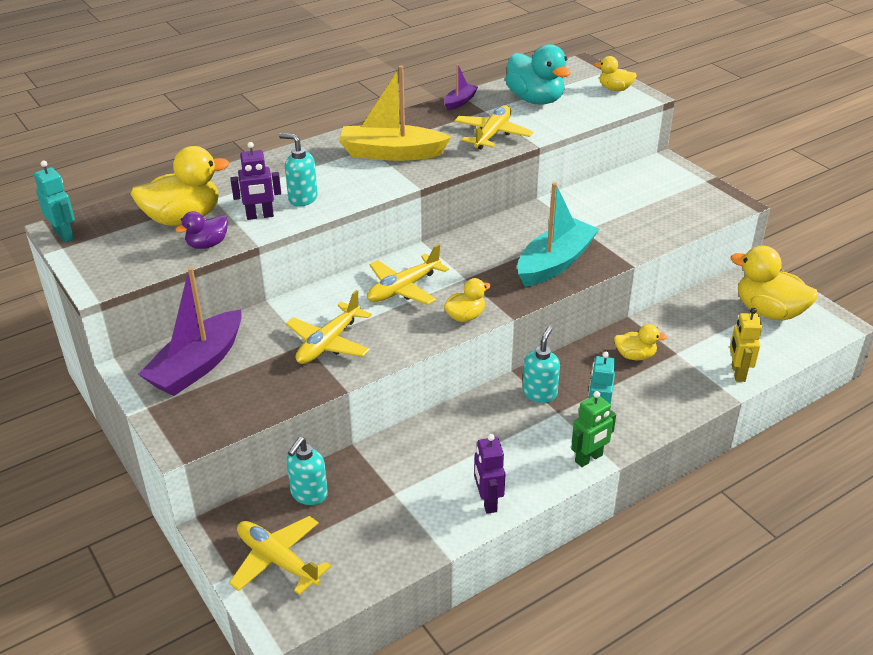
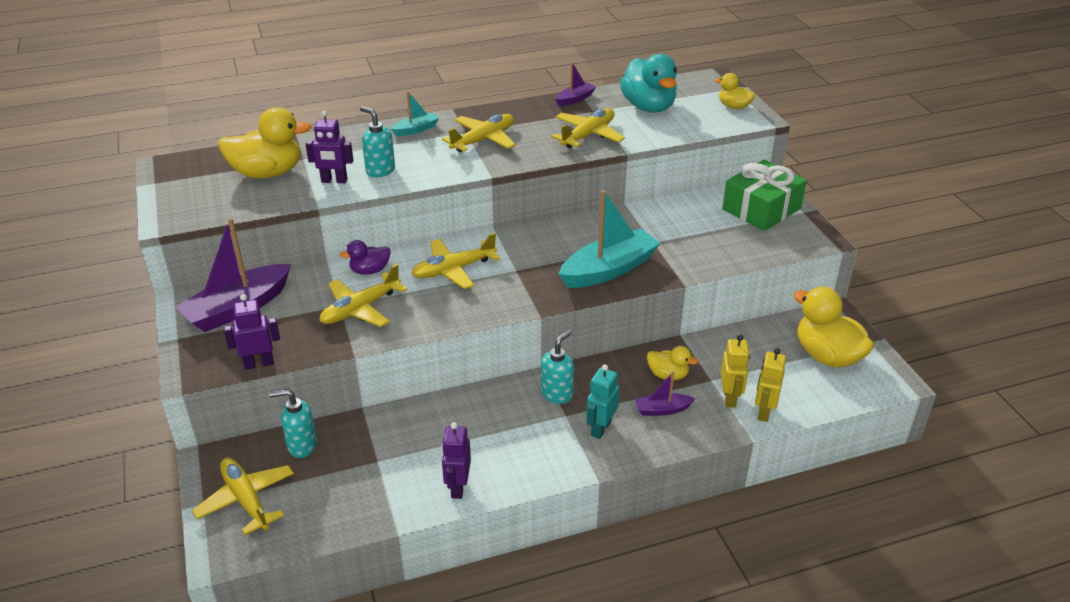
camera: 15 degrees right, 0 degrees up
turquoise robot [34,160,75,243] -> none
purple duck [175,211,228,249] -> purple duck moved to [340,240,390,275]
turquoise soap dispenser [286,437,328,505] -> turquoise soap dispenser turned 45 degrees clockwise [269,389,317,458]
yellow boat [339,65,451,161] -> yellow plane [442,114,516,152]
yellow duck [444,278,491,322] -> none
green robot [571,391,616,467] -> none
none -> purple robot [224,294,280,370]
none -> turquoise boat [391,91,439,136]
none -> purple boat [635,371,695,416]
none -> yellow robot [721,334,750,408]
none -> green gift [722,160,807,231]

